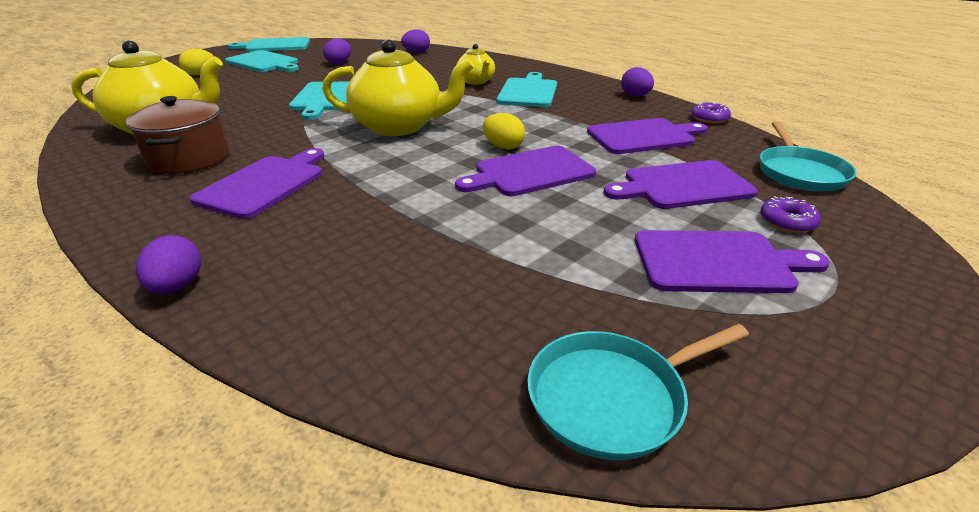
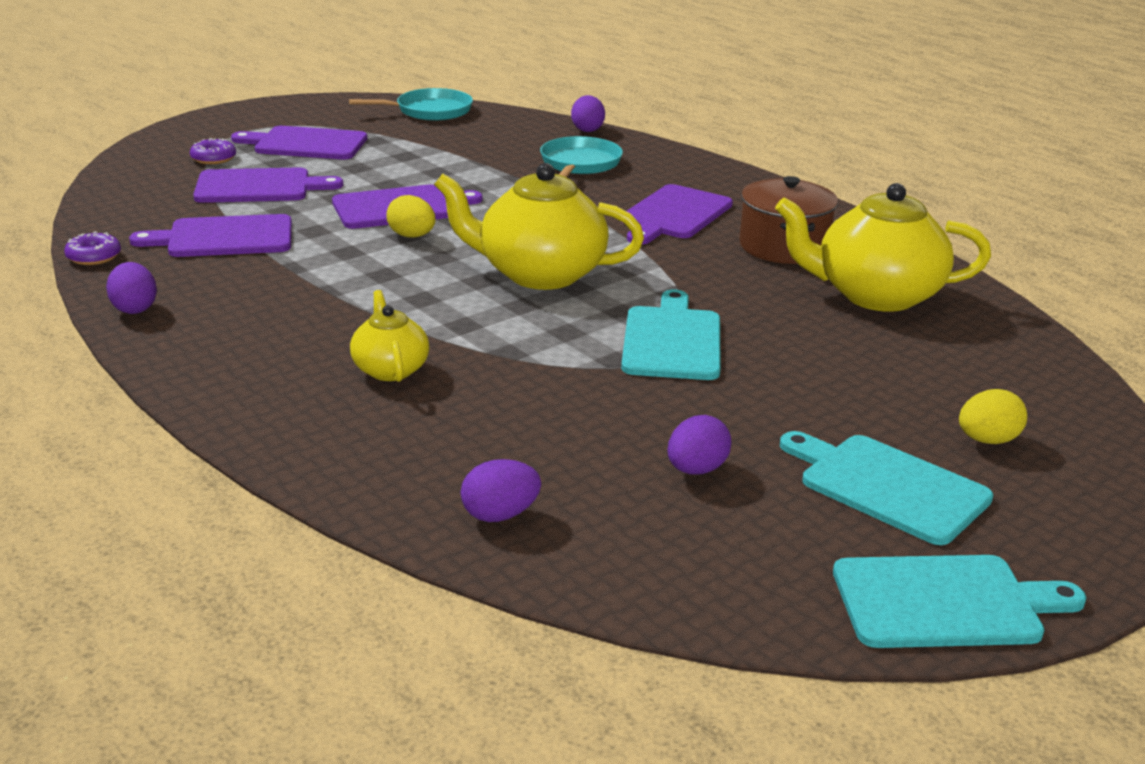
camera: 175 degrees left, 5 degrees down
purple egg [136,235,201,294] -> purple egg moved to [571,95,605,132]
turquoise cutting board [497,72,557,107] -> none
turquoise pan [760,121,856,192] -> turquoise pan moved to [540,136,623,177]

